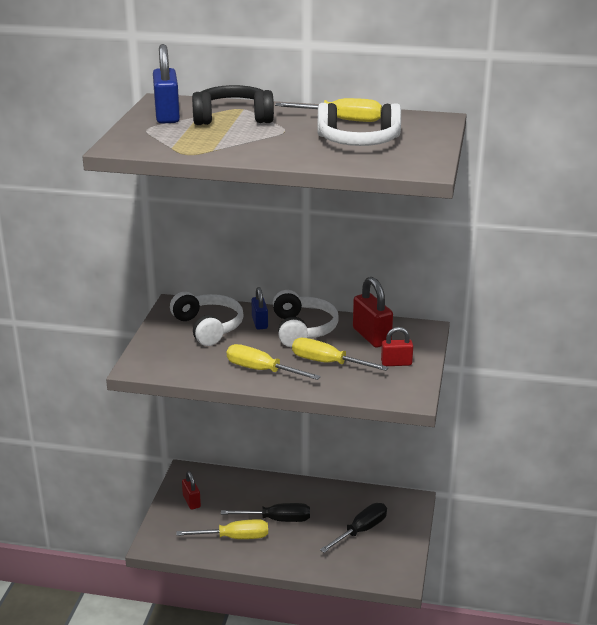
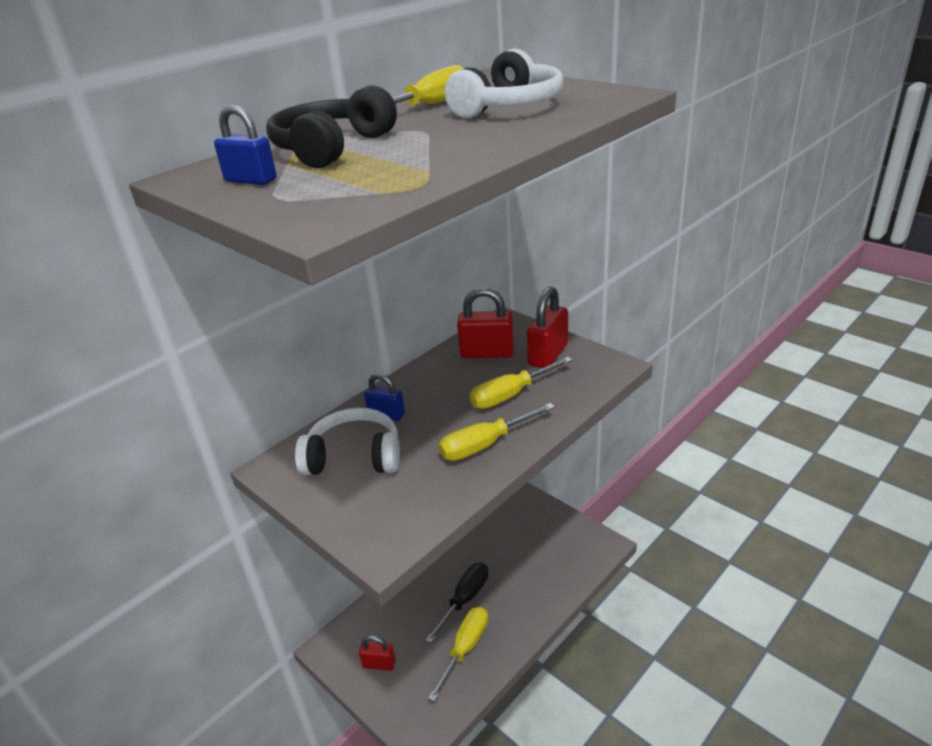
camera: 55 degrees left, 5 degrees up
blue padlock [153,44,180,124] -> blue padlock [214,105,277,185], size x0.61
white headphones [273,290,339,347] -> none
black screwdriver [320,503,387,553] -> none
red padlock [381,327,413,366] -> red padlock [527,286,568,368], size x1.63

